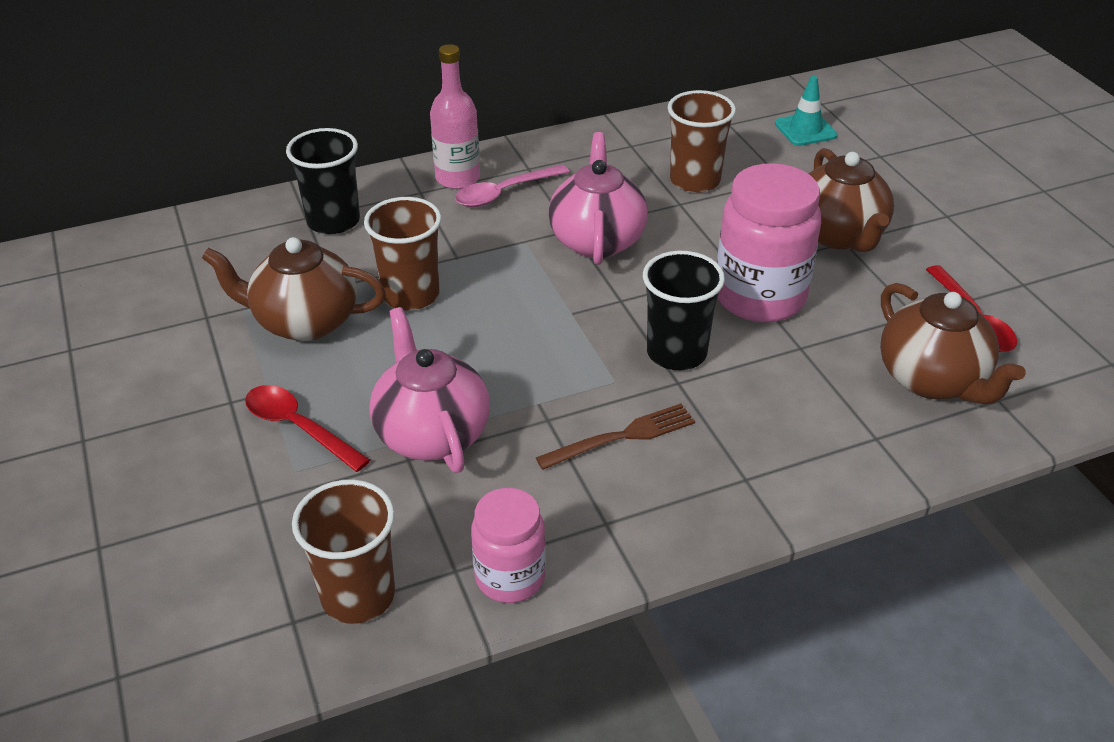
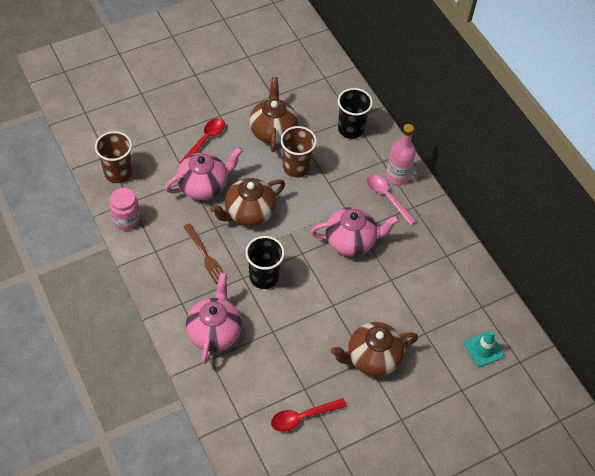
camera: 80 degrees right, 15 degrees up
brown cup [668,90,736,193] -> none
pink jar [717,163,821,322] -> none
brown teapot [880,283,1025,404] -> brown teapot moved to [210,178,285,226]
none -> pink teapot [186,273,242,364]

